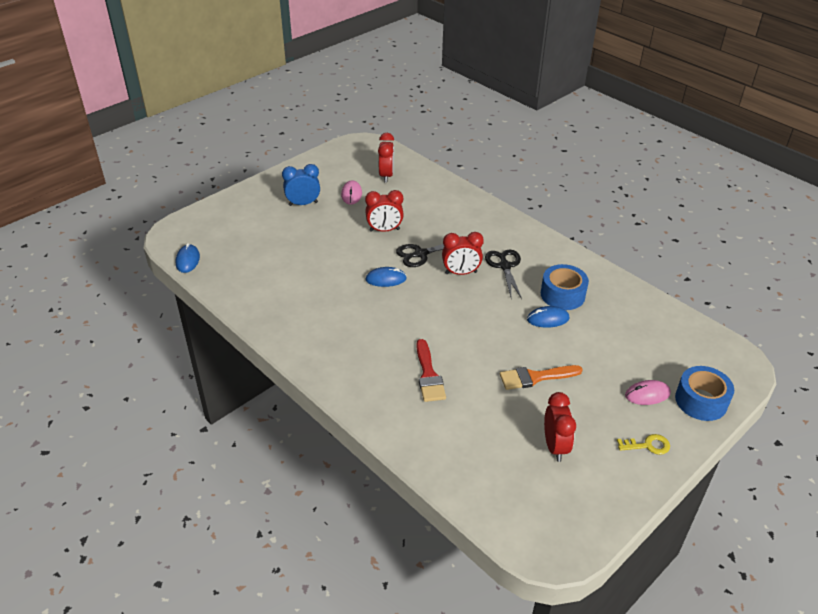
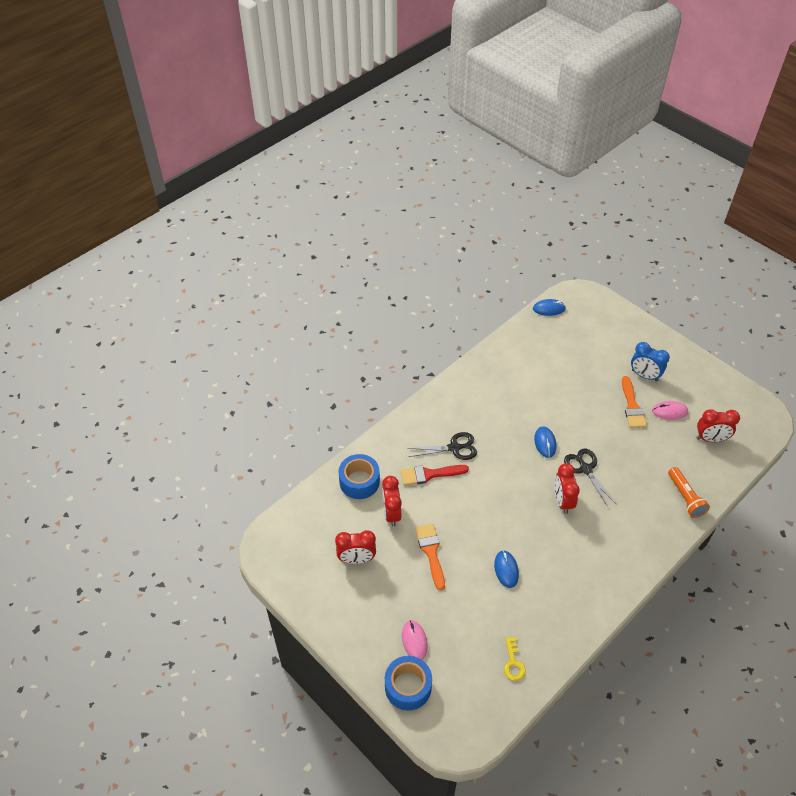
camera: 90 degrees right, 10 degrees up
blue clock [282,164,320,206] -> blue clock turned 135 degrees clockwise [631,342,670,381]
red clock [365,190,404,232] -> red clock moved to [382,476,402,527]
black scissors [485,250,522,299] -> black scissors moved to [407,432,477,460]
blue tape [541,264,589,310] -> blue tape moved to [338,454,380,499]
yellow key [617,434,670,455] -> yellow key moved to [504,637,526,681]
none -> orange brush [622,376,647,428]
none -> orange flashlight [668,467,710,518]

